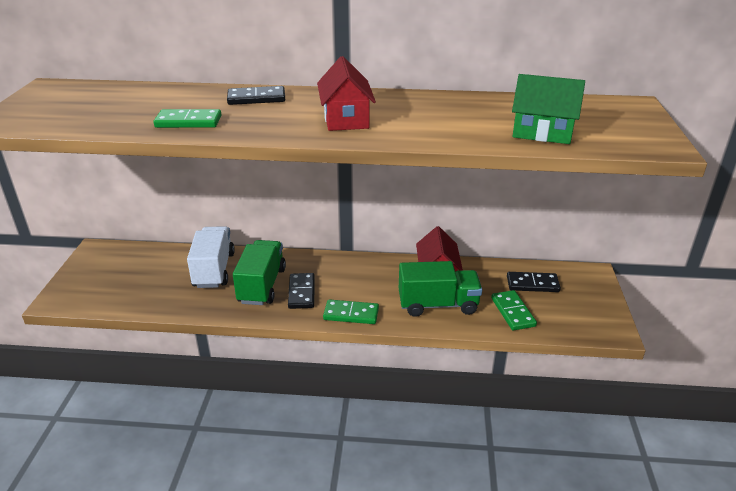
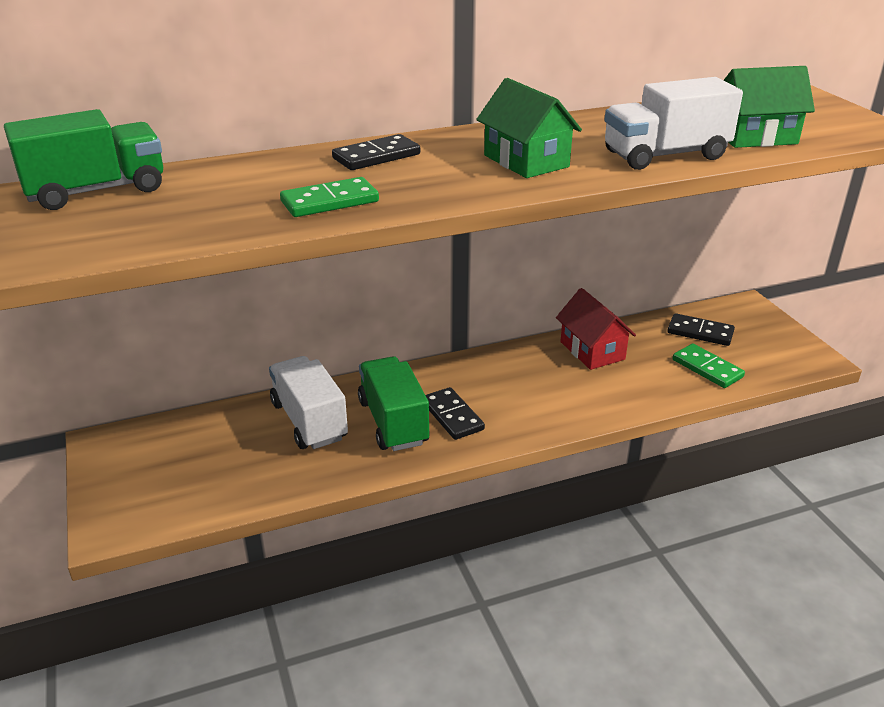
camera: 25 degrees left, 0 degrees up
red house [317,56,376,131] -> green house [476,78,582,178]
green domino [323,299,379,324] -> none
green truck [399,261,482,317] -> green truck moved to [4,109,163,210]
black domino [507,272,561,292] -> black domino turned 45 degrees clockwise [667,313,735,346]
none -> white truck [604,77,743,170]

